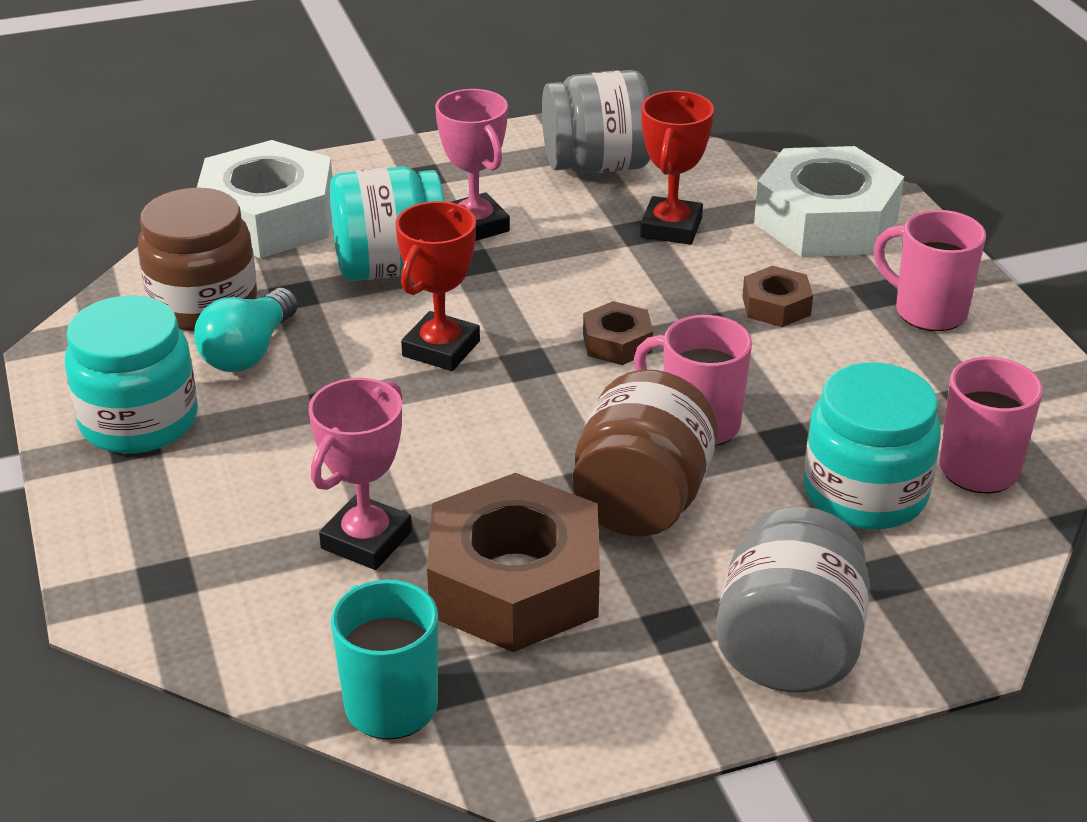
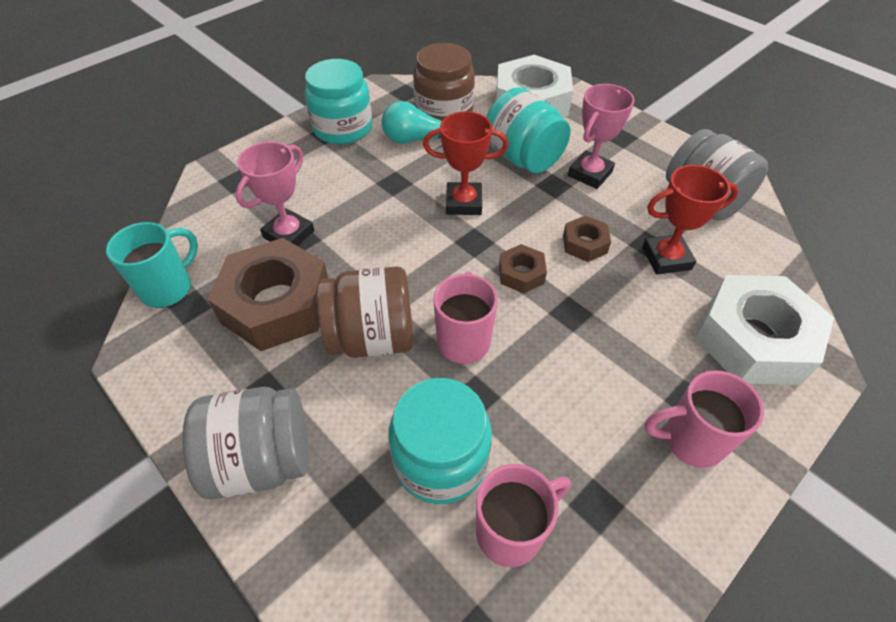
camera: 65 degrees right, 15 degrees up
pink trophy [308,378,412,570] -> pink trophy turned 60 degrees counterclockwise [235,142,314,246]
brown nut [742,266,813,327] -> brown nut moved to [563,216,611,262]
pink mug [874,210,986,331] -> pink mug turned 105 degrees counterclockwise [645,370,764,468]

